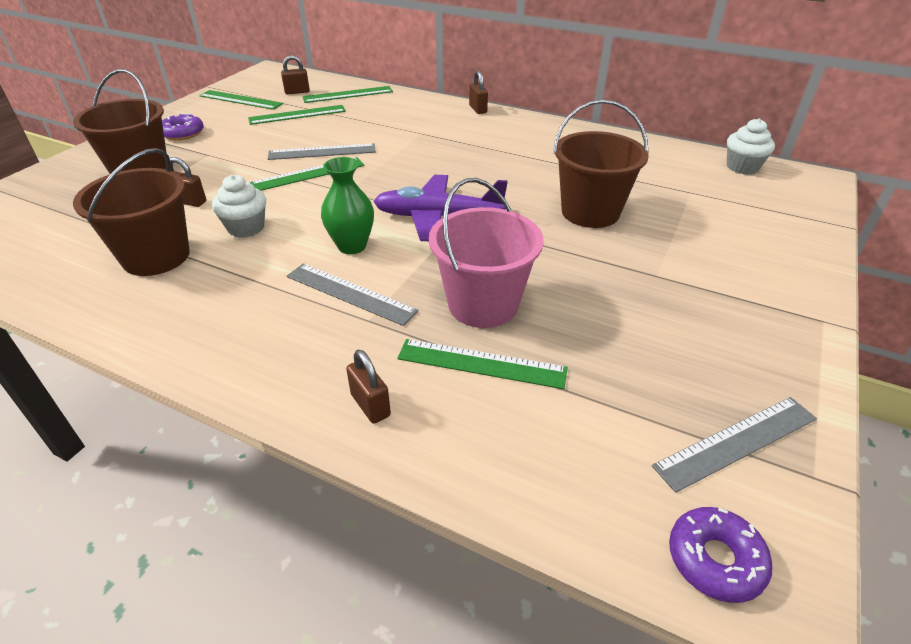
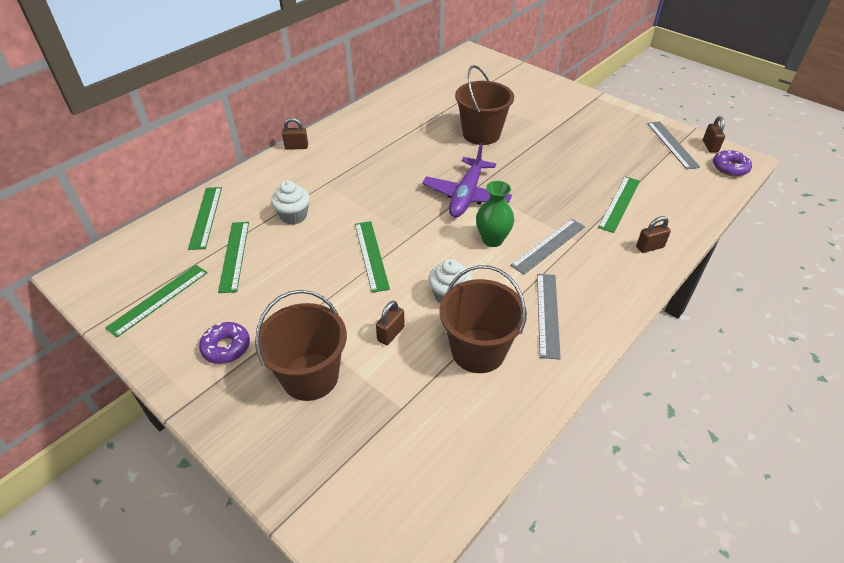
camera: 75 degrees left, 5 degrees up
grey ruler [268,144,376,160] -> grey ruler moved to [537,274,561,360]
brown padlock [281,55,310,94] -> brown padlock moved to [703,116,725,153]
pink bucket [429,178,544,328] -> none
white cupcake [727,118,775,175] -> white cupcake moved to [271,181,310,225]

